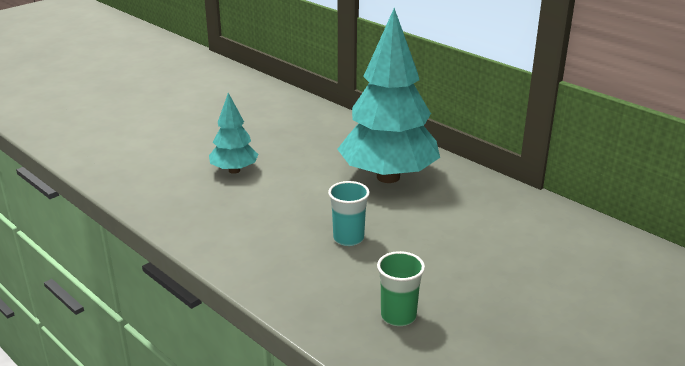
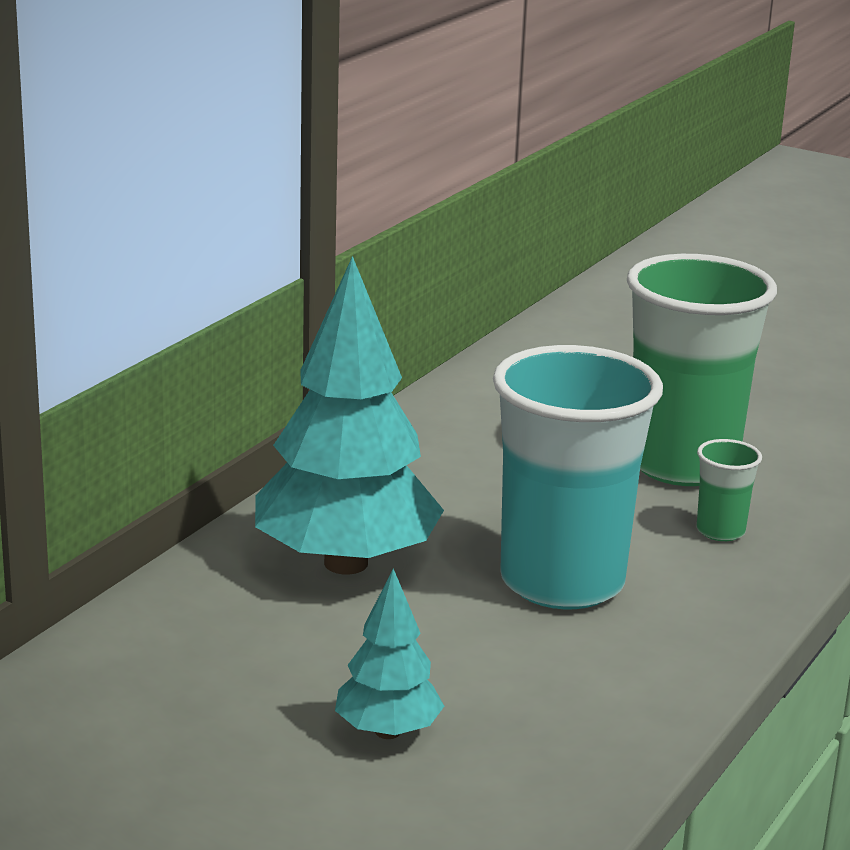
camera: 105 degrees left, 5 degrees down
turquoise cup [328,181,370,246] -> turquoise cup [493,345,663,609], size x2.41
none -> green cup [627,254,777,486]

